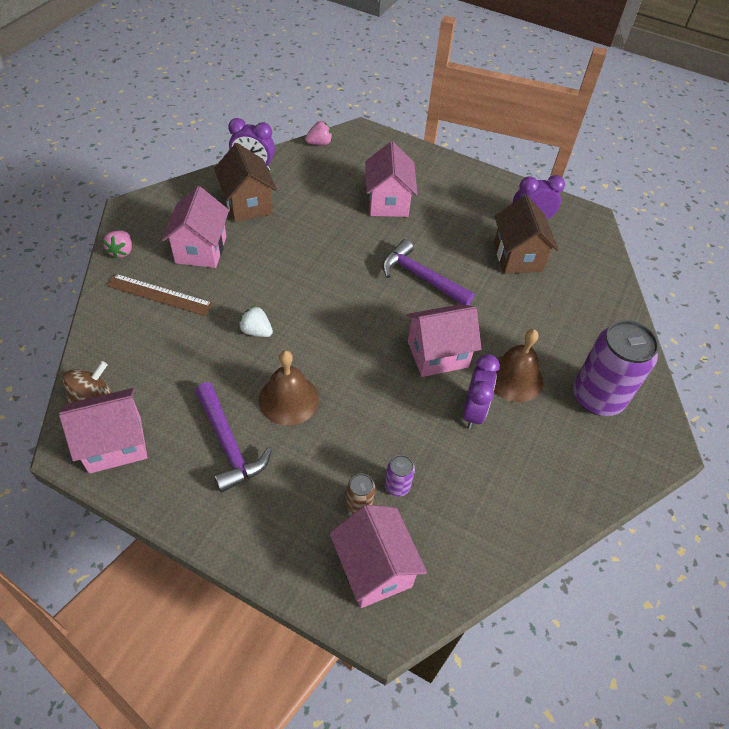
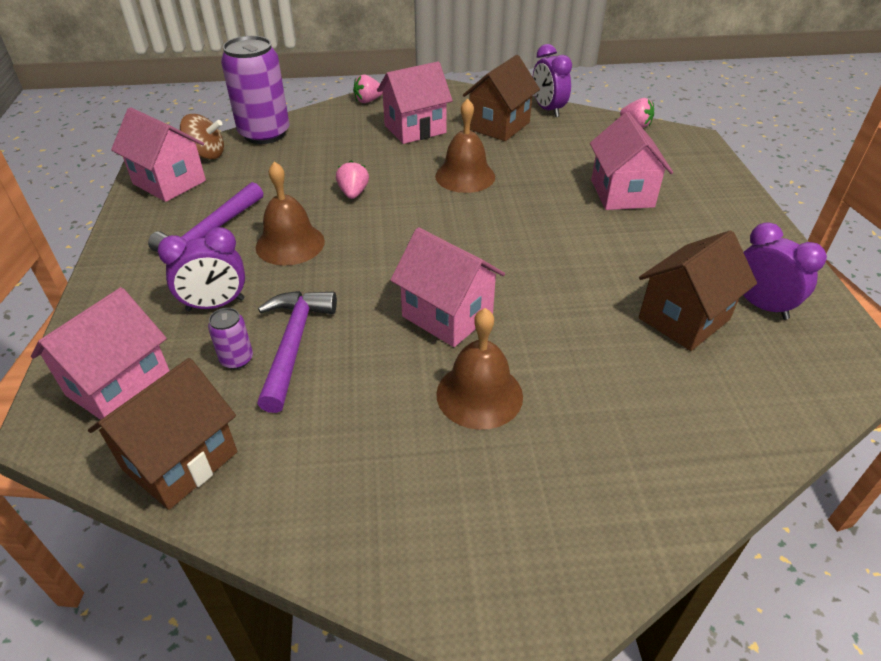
camera: 60 degrees right, 10 degrees down
brown ruler [106,274,213,316] -> none
white strawberry [239,305,273,337] -> pink strawberry [336,161,369,199]
brown can [346,474,375,514] -> none
pink house [365,142,417,217] -> pink house turned 60 degrees counterclockwise [590,112,673,210]
purple hammer [382,239,474,305] -> purple hammer moved to [257,291,337,413]
purple clock [463,354,500,429] -> purple clock moved to [158,227,245,311]
purple can [573,320,659,416] -> purple can moved to [221,36,290,144]
none -> brown house [88,358,237,510]
none -> brown bell [435,98,495,193]

